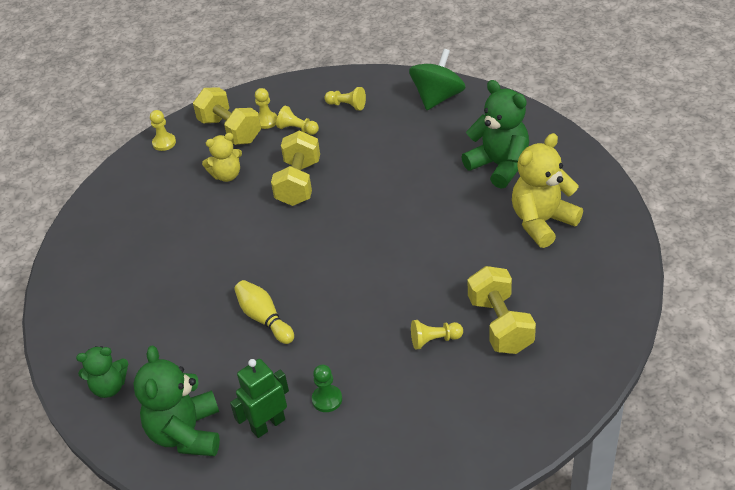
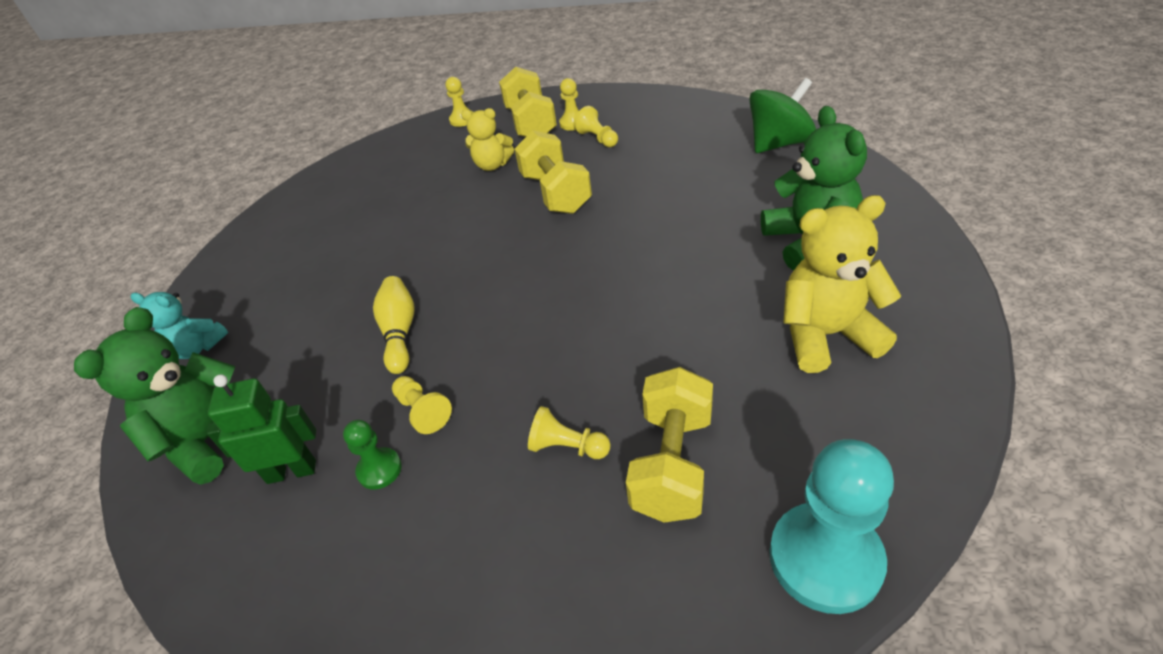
camera: 30 degrees right, 0 degrees up
green teddy bear [76,346,128,398] -> turquoise teddy bear [131,292,228,359]
yellow dumbbell [271,131,320,206] -> yellow dumbbell turned 60 degrees counterclockwise [515,130,592,214]
yellow pawn [324,87,366,110] -> yellow pawn moved to [392,376,452,434]
none -> turquoise pawn [770,439,894,614]

